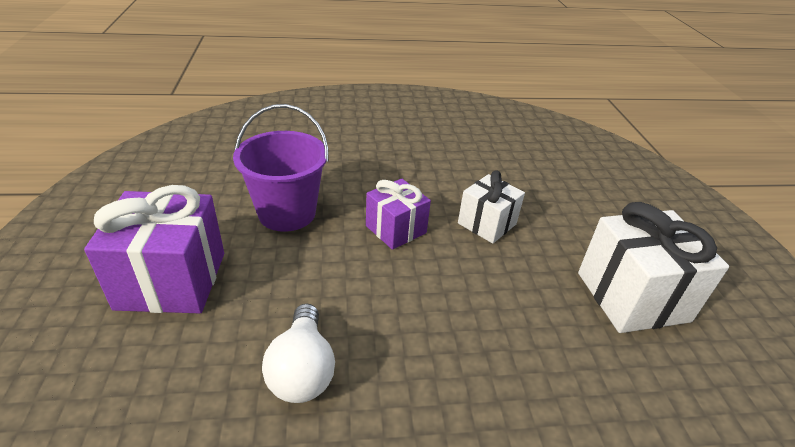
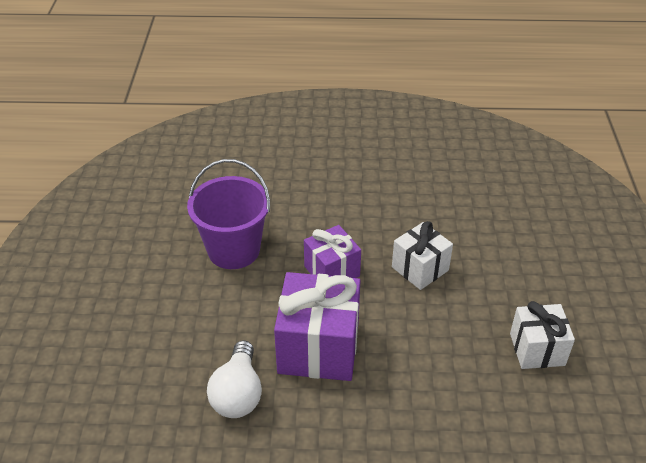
camera: 10 degrees right, 5 degrees up
purple gift [84,185,224,313] -> purple gift moved to [274,272,360,381]
white gift [578,202,729,333] -> white gift [510,301,575,369], size x0.61

